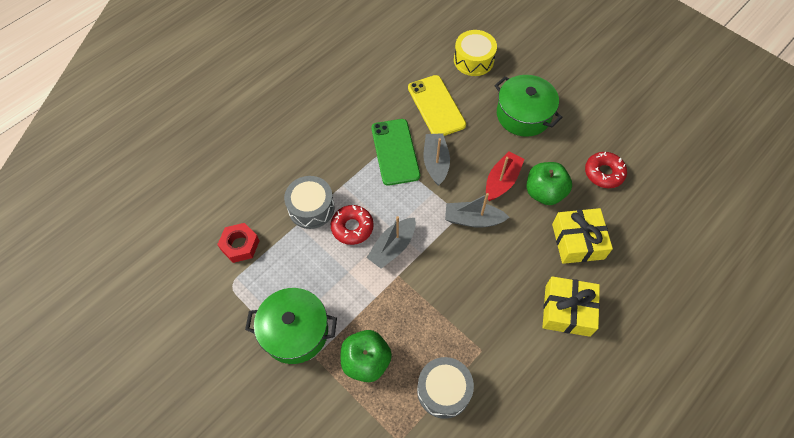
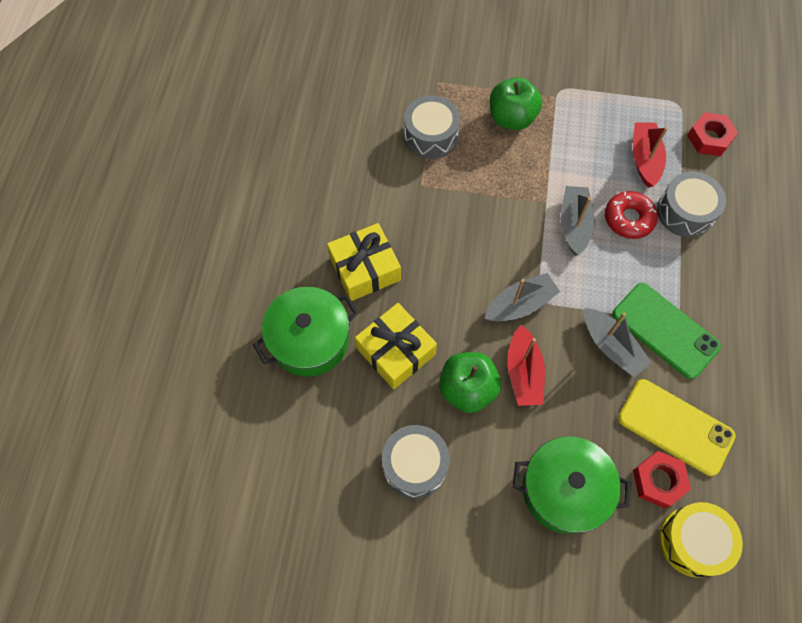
camera: 145 degrees right, 5 degrees up
green pot [245,288,337,364] -> green pot moved to [253,287,358,377]
red donut [585,151,627,188] -> grey drum [382,425,450,498]
none -> red boat [633,122,668,188]
none -> red nut [633,451,691,508]

